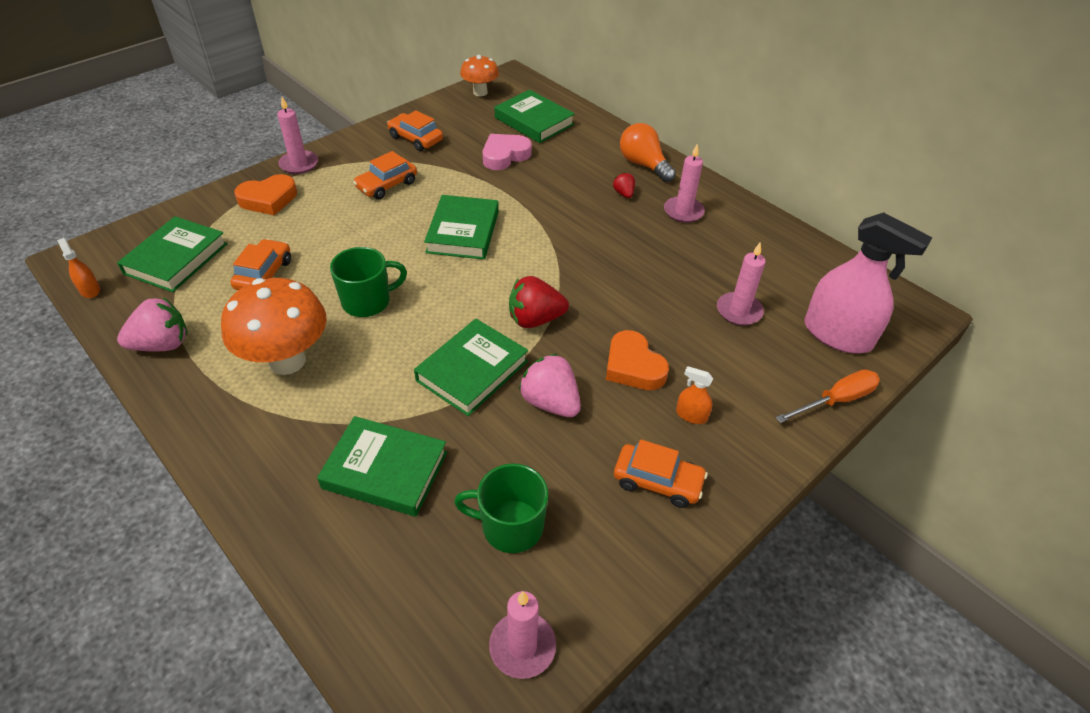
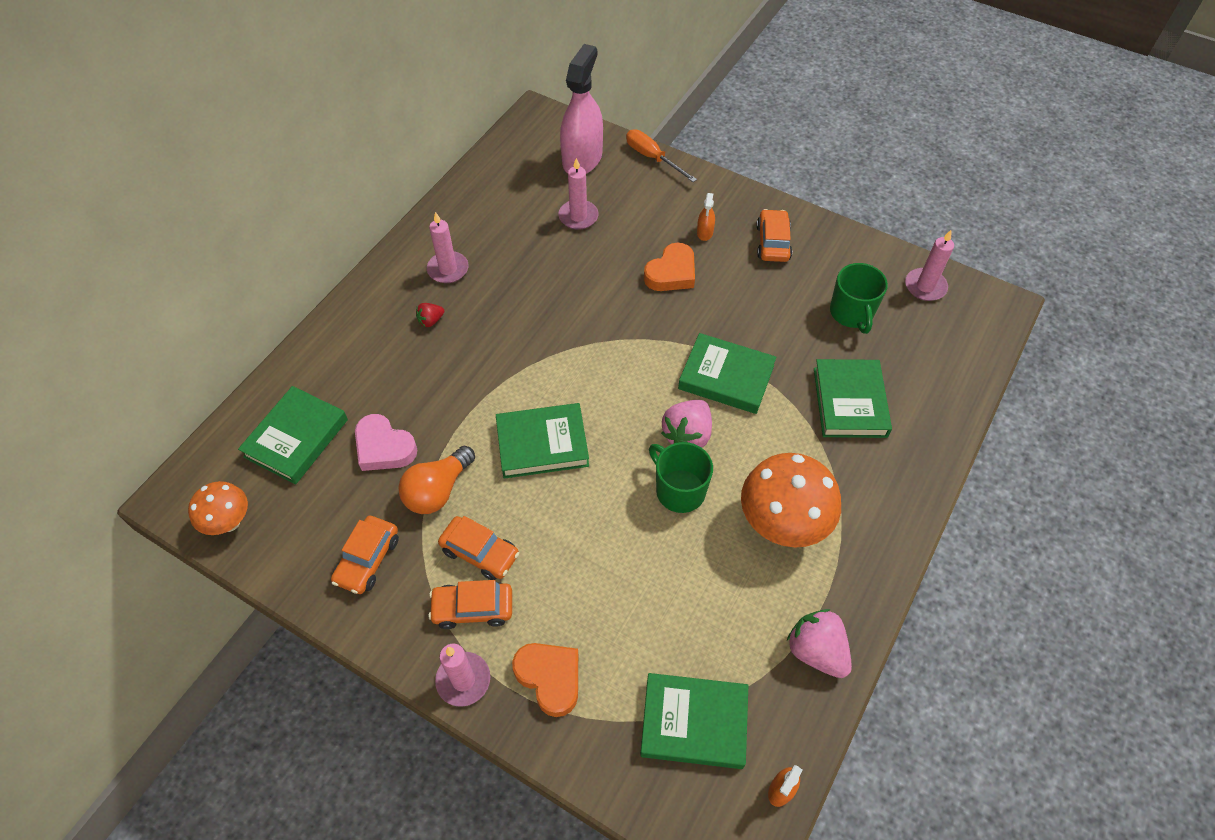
camera: 105 degrees left, 10 degrees up
orange car [230,239,291,290] -> orange car moved to [428,580,512,629]
red strawberry [509,276,569,328] -> none
pink strawberry [519,354,581,417] -> pink strawberry moved to [661,400,712,448]
orange light bulb [620,123,676,182] -> orange light bulb moved to [398,446,475,514]

